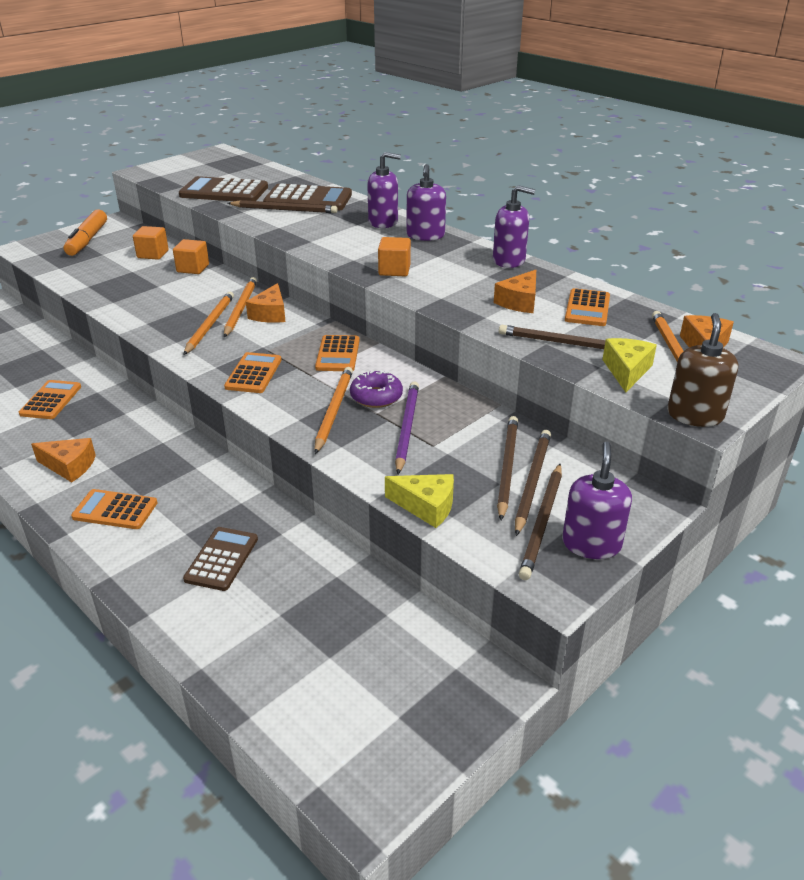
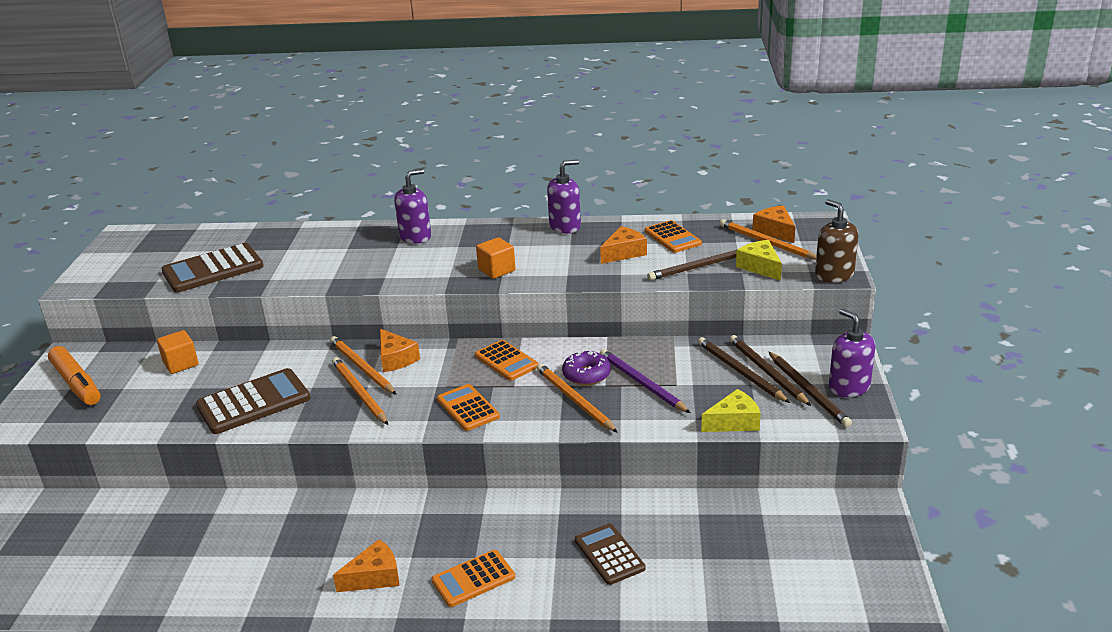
camera: 40 degrees left, 5 degrees down
orange calculator [19,380,81,419] -> none
orange cube [173,239,209,274] -> none
brown pencil [228,200,338,213] -> none
brown calculator [263,184,352,210] -> brown calculator moved to [196,368,310,434]
purple soap dispenser [407,164,446,241] -> none
orange cheese [494,270,536,313] -> orange cheese turned 120 degrees counterclockwise [600,226,647,264]

